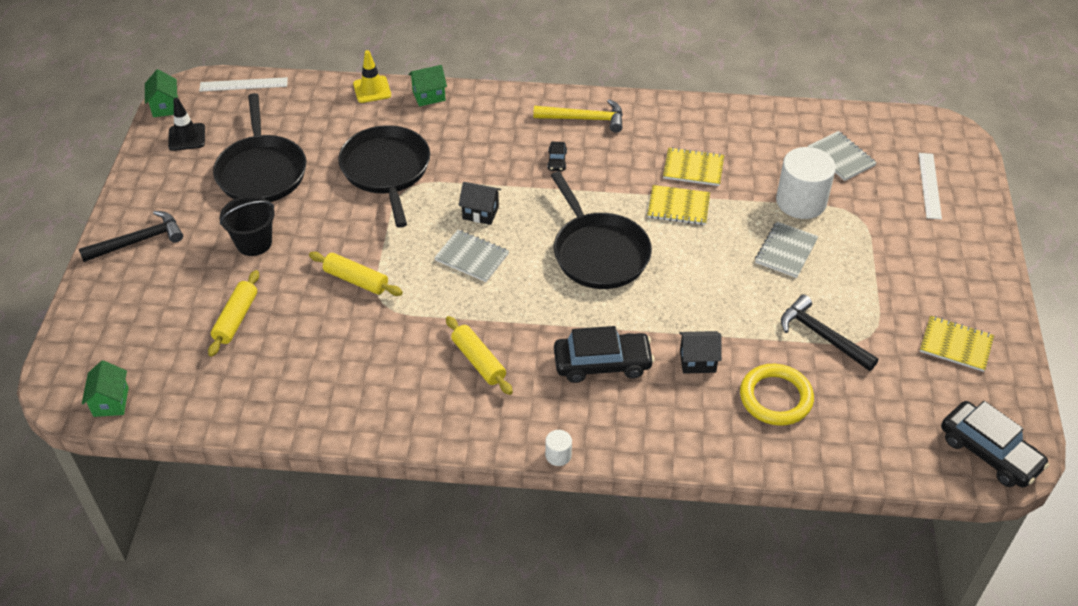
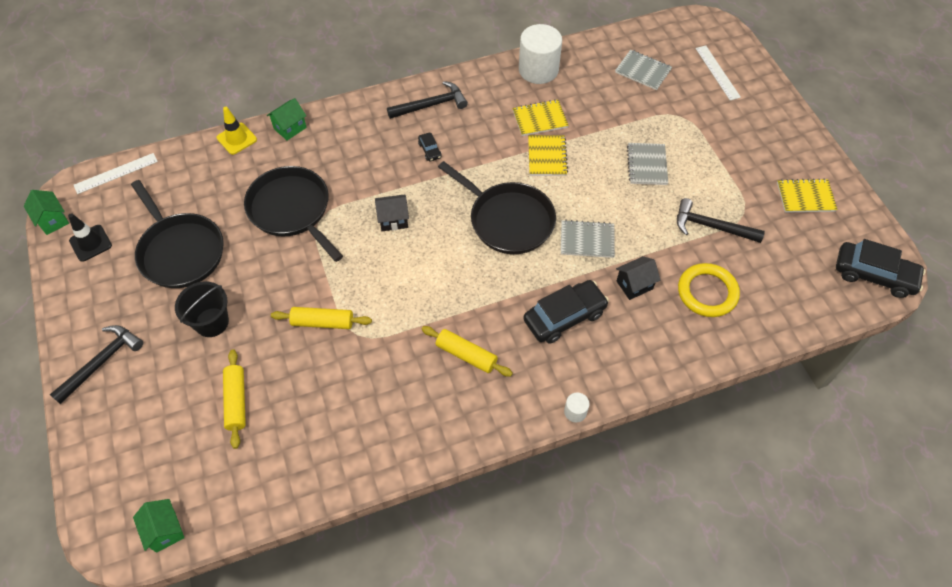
camera: 25 degrees left, 10 degrees up
grey notebook [434,230,509,282] -> grey notebook moved to [561,220,615,258]
yellow hammer [533,99,623,133] -> black hammer [387,81,468,119]
yellow notebook [647,185,710,225] -> yellow notebook turned 75 degrees counterclockwise [528,135,568,176]
white cylinder [776,147,836,219] -> white cylinder moved to [519,24,562,84]

